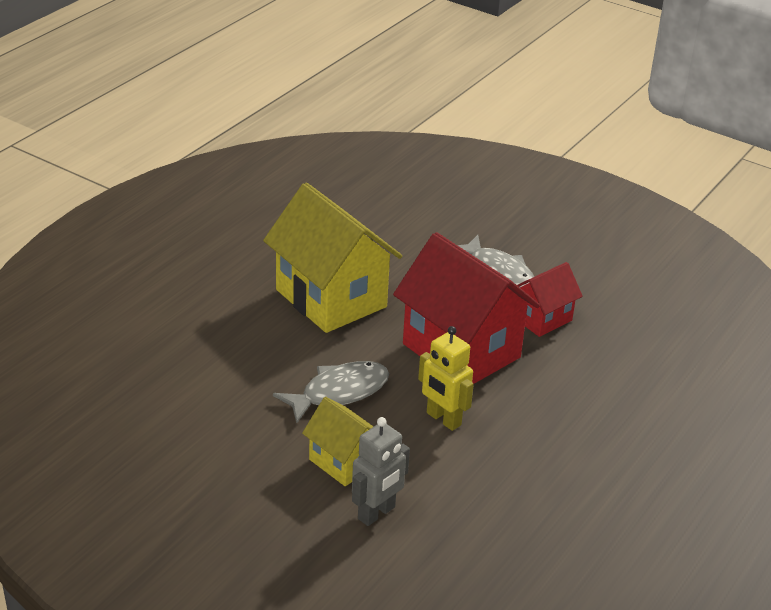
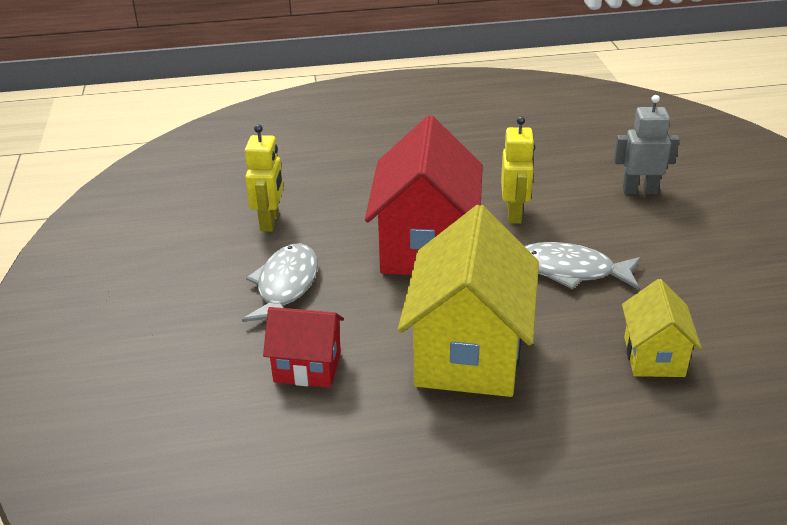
camera: 130 degrees left, 0 degrees up
yellow house [302,397,374,486] -> yellow house moved to [622,279,702,377]
red house [517,262,583,337] -> red house moved to [263,307,344,388]
none -> yellow robot [245,124,284,232]

